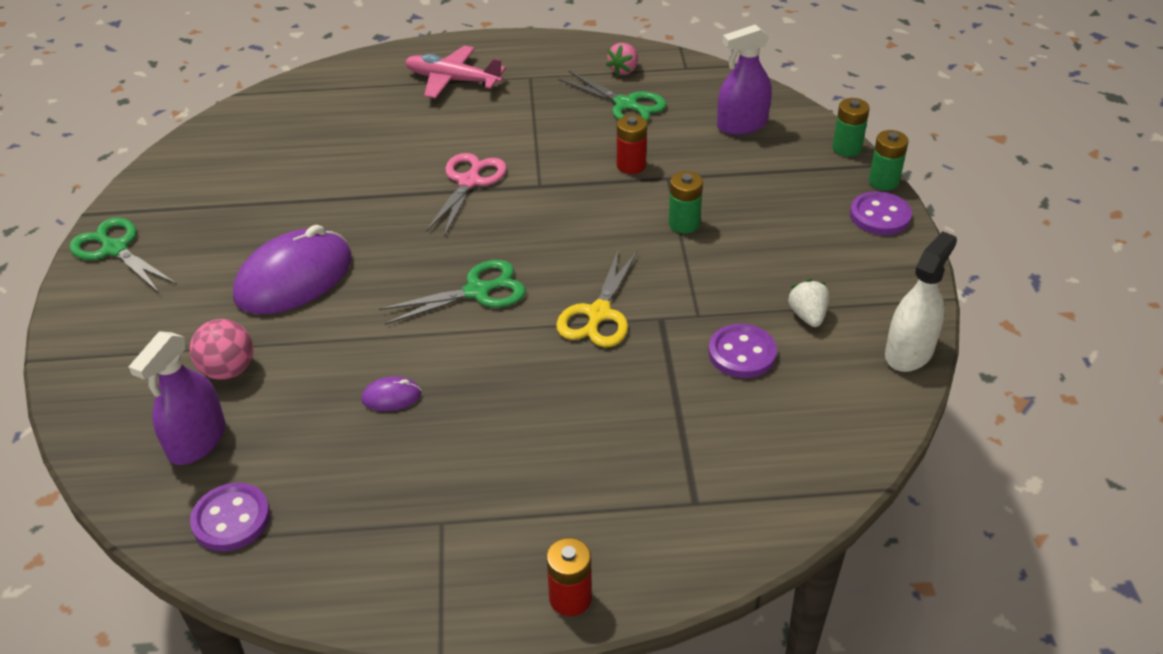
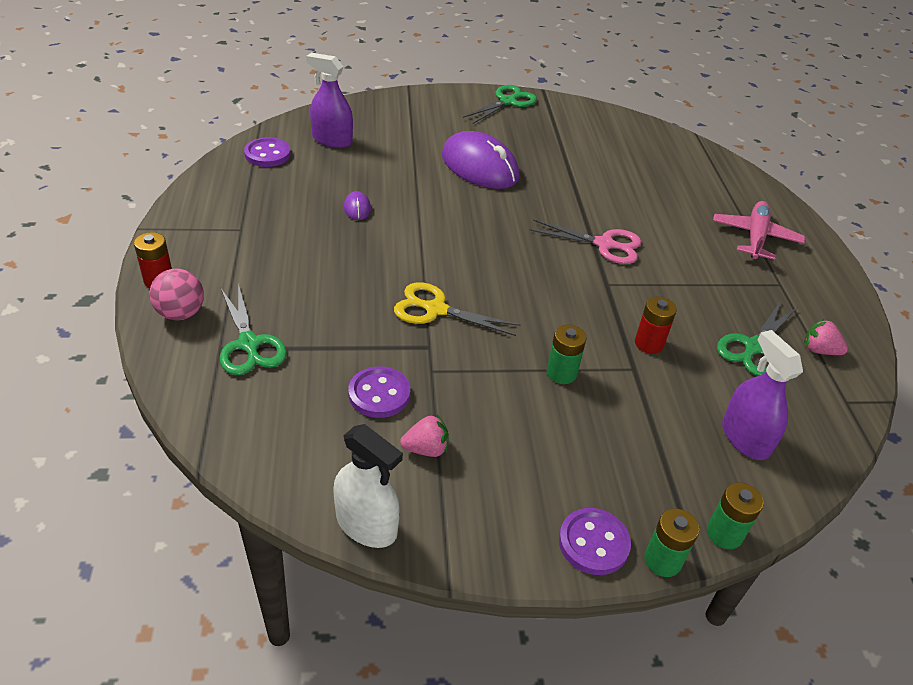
camera: 85 degrees right, 0 degrees up
pink ball [190,319,253,380] -> pink ball moved to [149,269,204,320]
green scissors [379,260,526,325] -> green scissors moved to [220,284,287,375]
white strawberry [788,279,829,327] -> pink strawberry [400,415,449,457]

